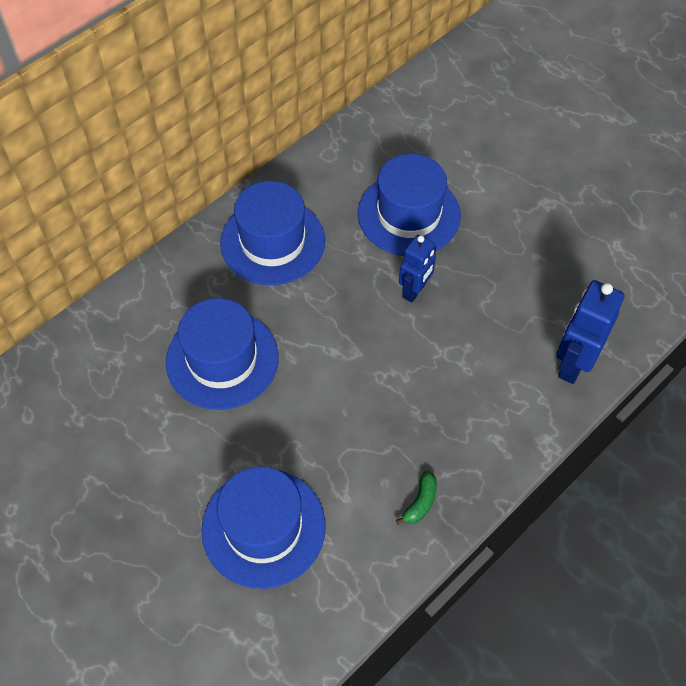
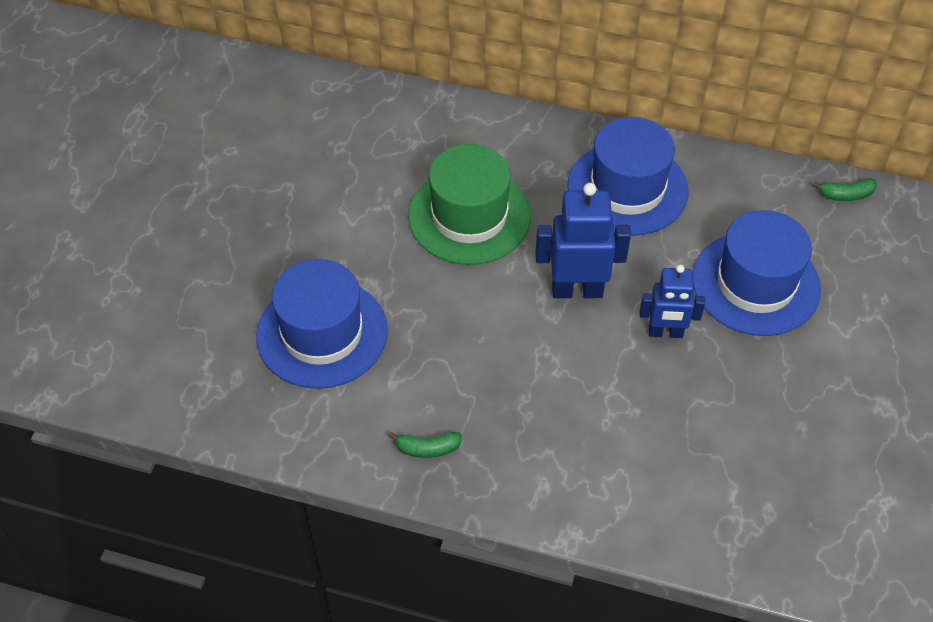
camera: 60 degrees right, 5 degrees down
blue hat [166,298,279,410] -> green hat [408,144,531,265]
blue robot [556,280,625,384] -> blue robot moved to [535,183,631,298]
none -> green banana [813,178,877,201]

